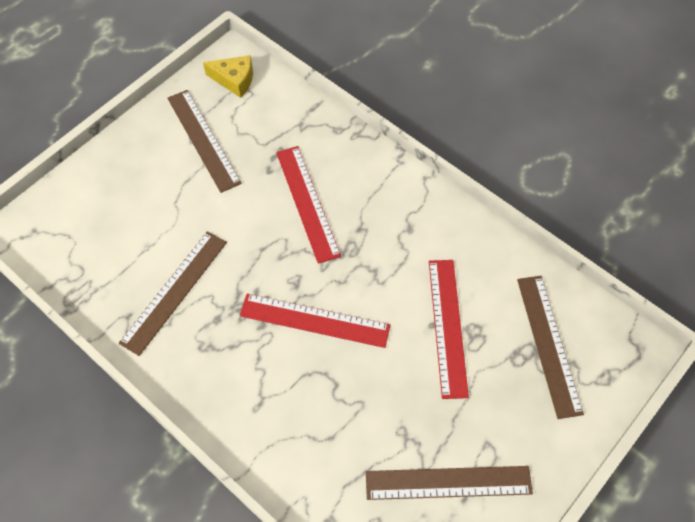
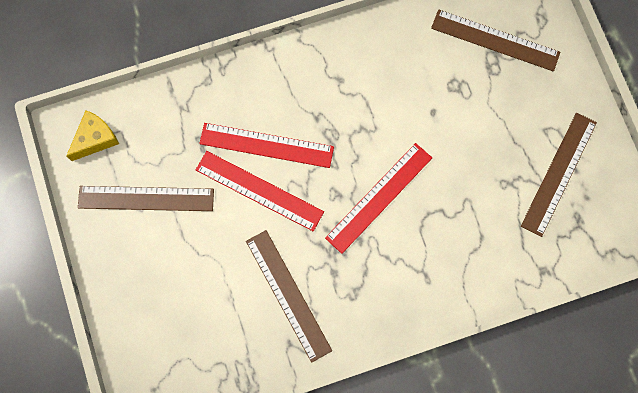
camera: 60 degrees left, 15 degrees up
red ruler [429,260,469,399] -> red ruler moved to [196,151,324,231]

